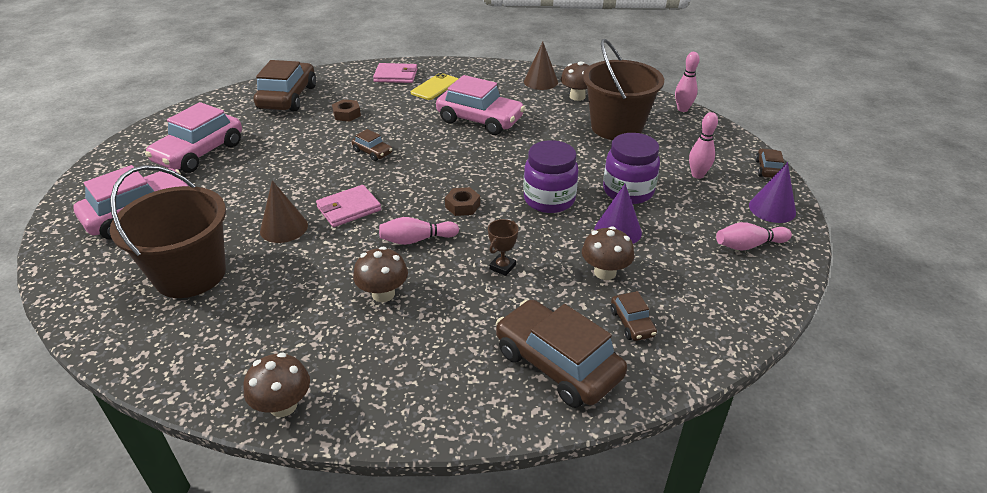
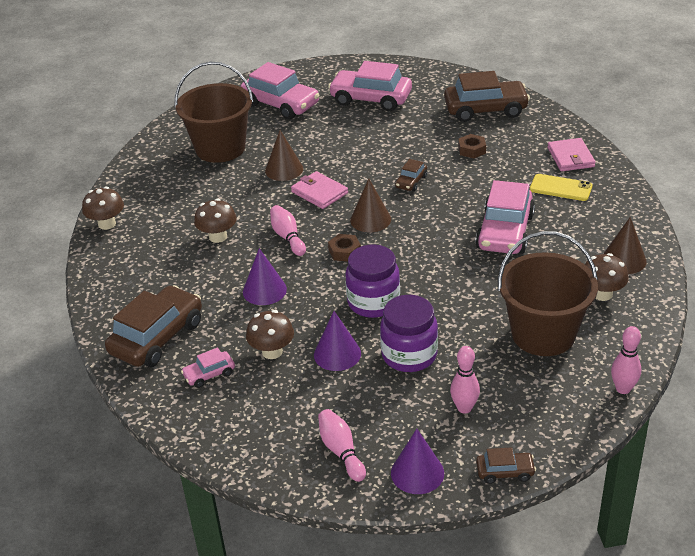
camera: 80 degrees right, 0 degrees up
brown trophy [488,219,518,276] -> purple cone [243,248,287,305]
brown car [611,291,657,341] -> pink car [181,347,235,388]
none -> brown cone [350,178,391,232]

